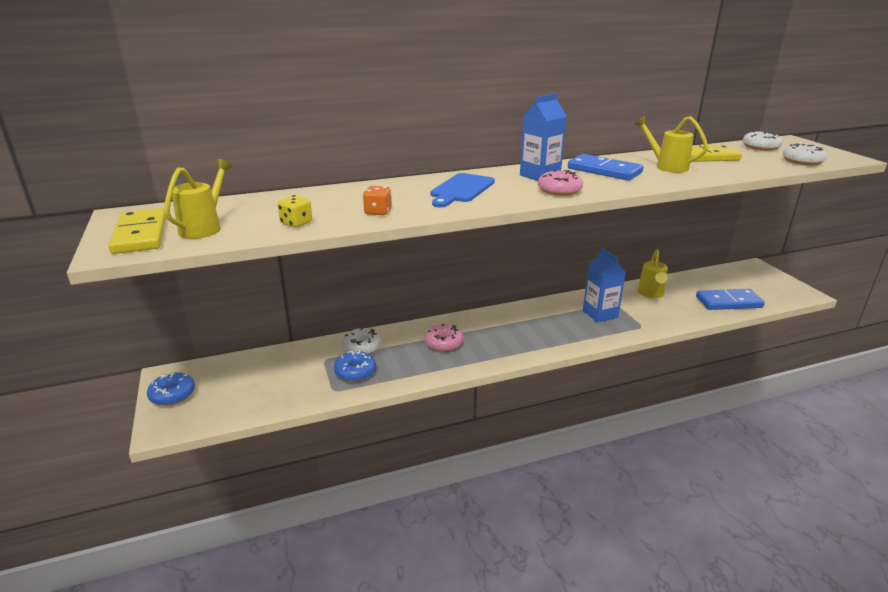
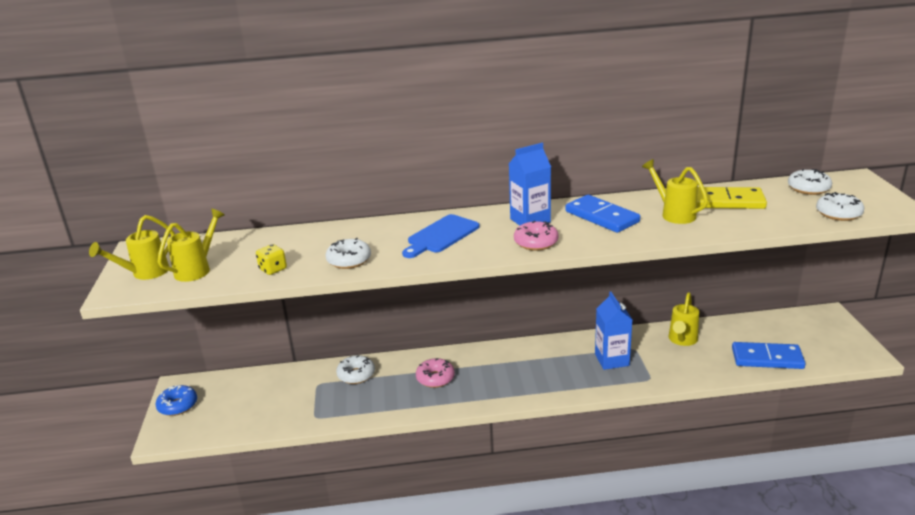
camera: 15 degrees right, 0 degrees up
yellow domino [108,208,166,254] -> yellow watering can [89,215,175,280]
blue donut [334,350,376,382] -> none
orange dice [363,186,392,216] -> white donut [326,238,371,269]

